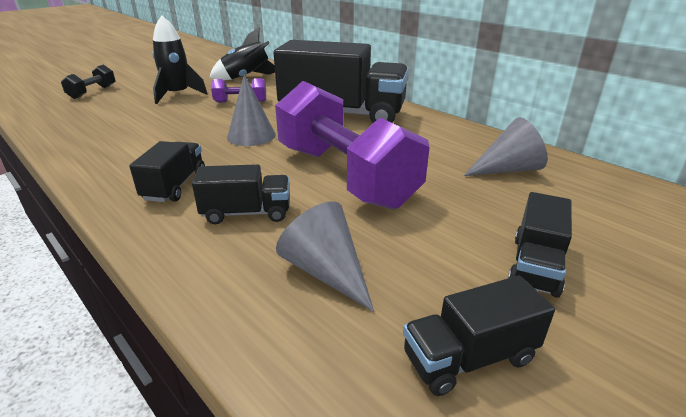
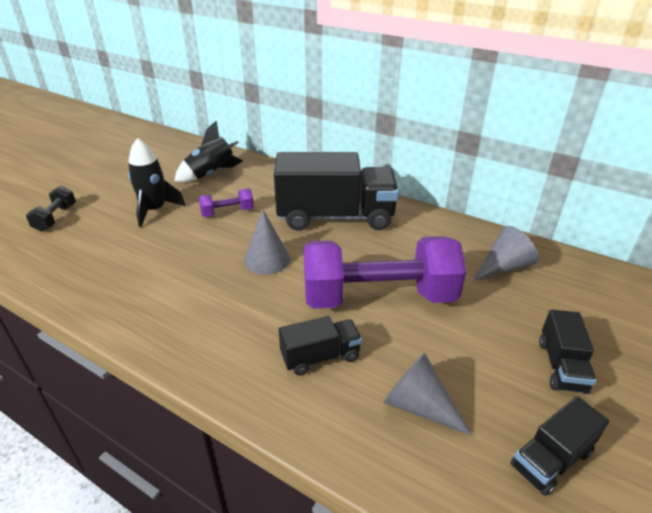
camera: 15 degrees left, 5 degrees up
black truck [129,141,205,202] -> none
purple dumbbell [275,81,429,209] -> purple dumbbell turned 45 degrees counterclockwise [304,236,466,309]

